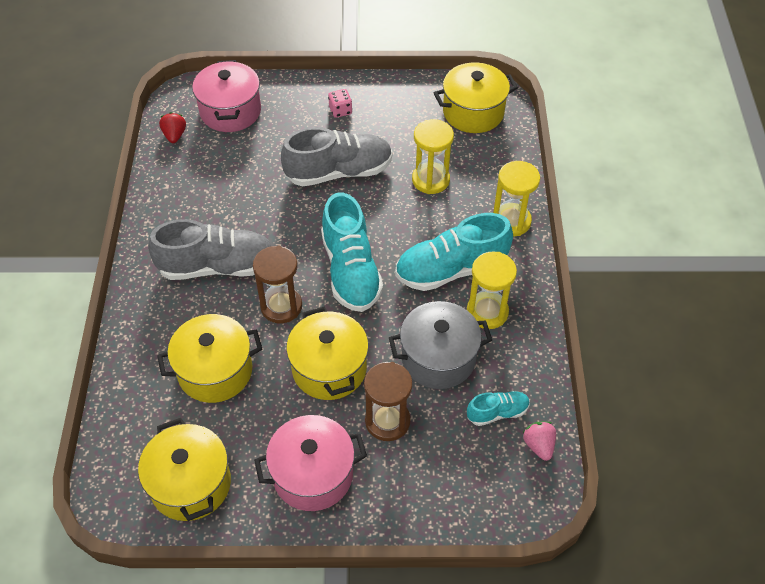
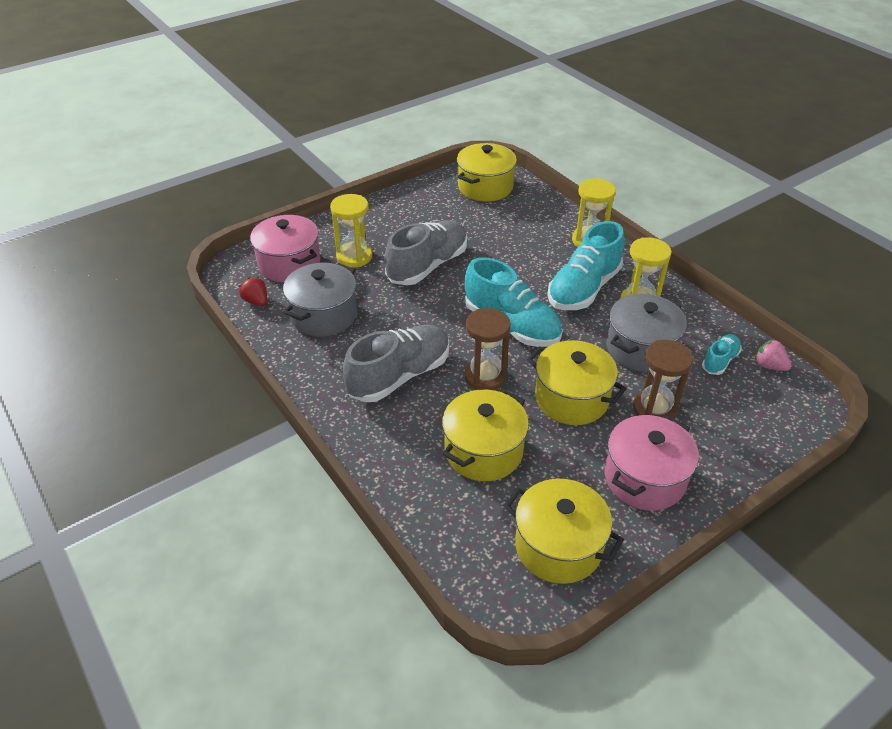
camera: 35 degrees left, 10 degrees down
pink dice [328,89,352,118] -> none
yellow hourglass [412,119,454,194] -> yellow hourglass moved to [330,194,372,268]
none -> grey pot [283,263,357,337]

